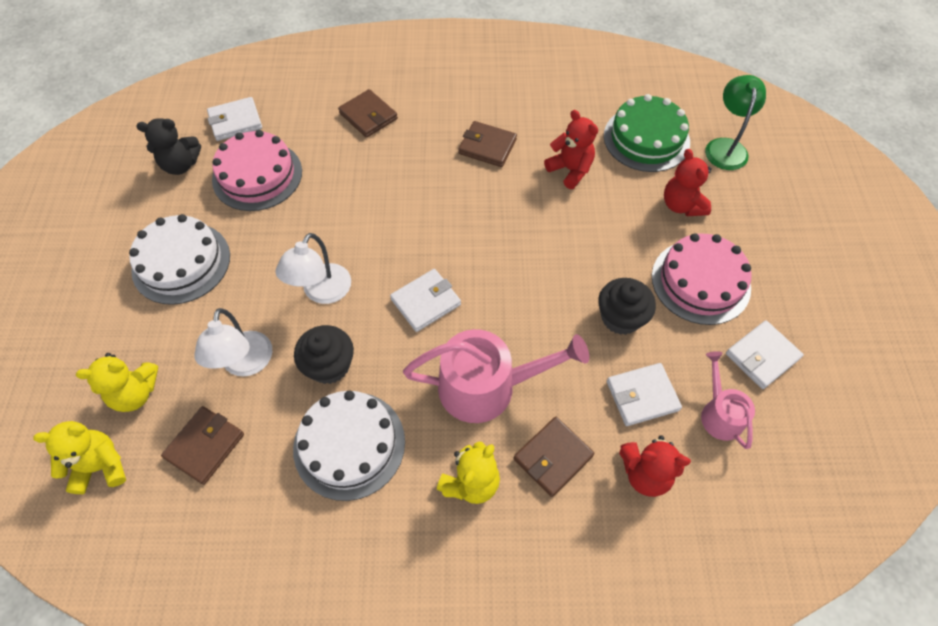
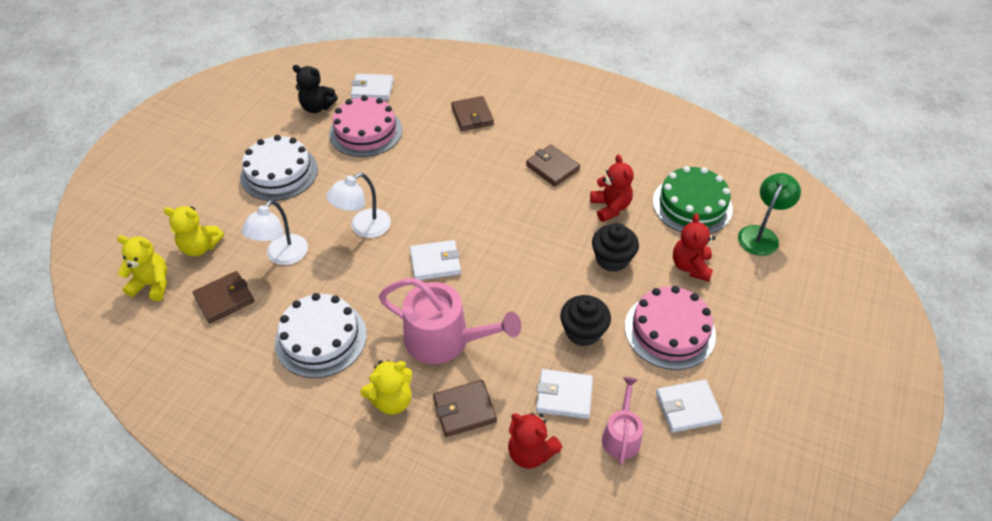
camera: 25 degrees right, 10 degrees down
black cupcake [294,325,354,384] -> black cupcake moved to [592,223,639,272]

